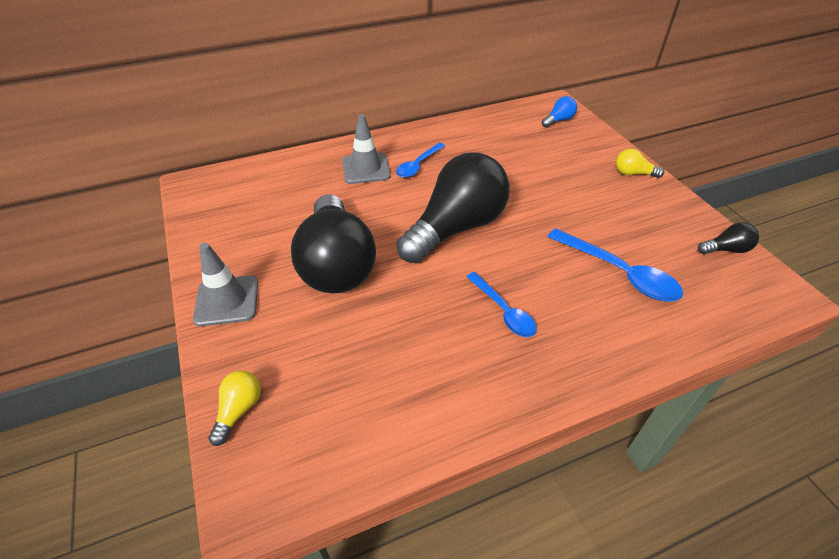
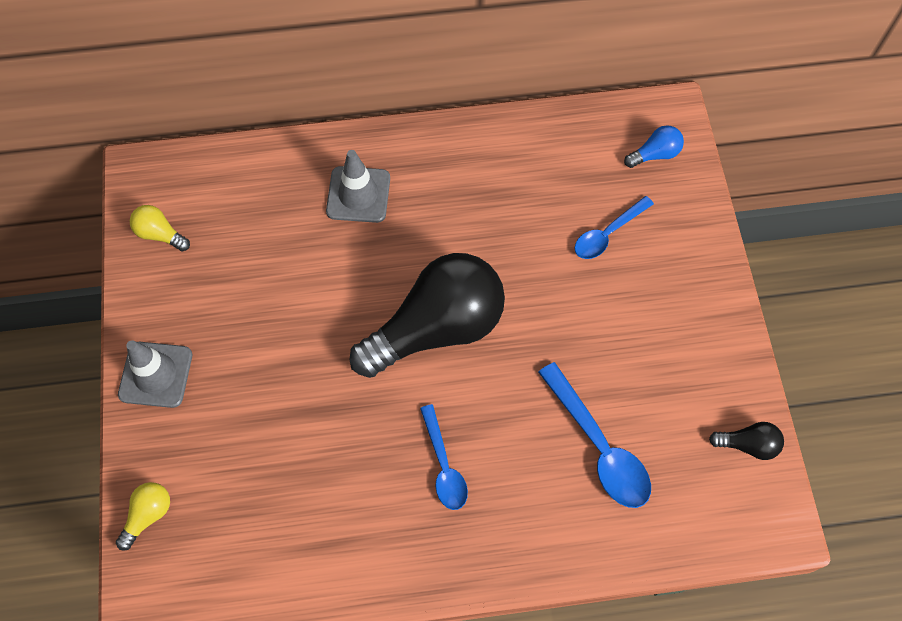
camera: 15 degrees right, 20 degrees up
black light bulb [291,194,376,293] -> none
blue spoon [396,143,445,178] -> blue spoon moved to [575,196,654,259]
yellow light bulb [616,149,664,178] -> yellow light bulb moved to [130,205,190,252]

